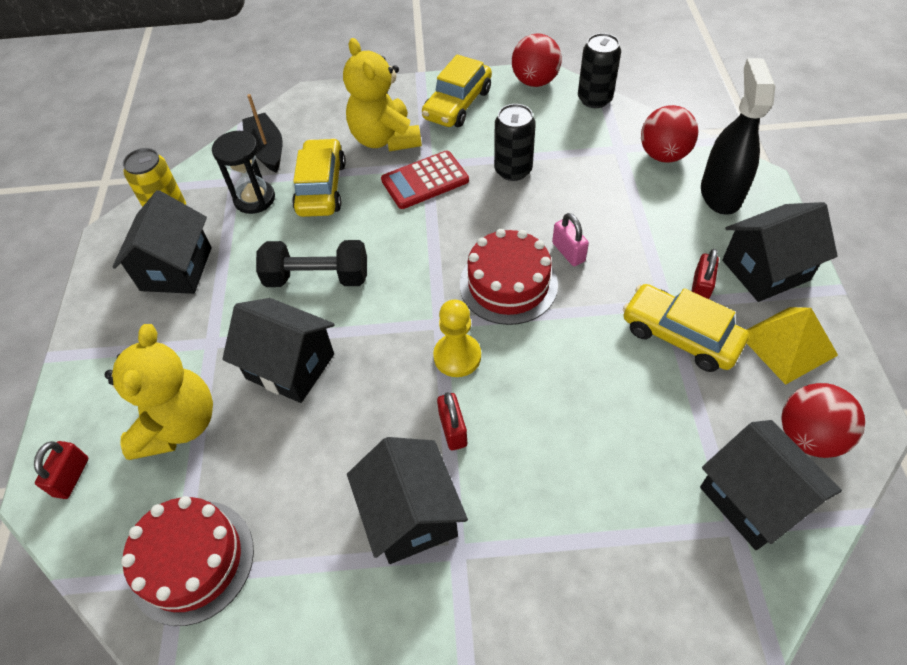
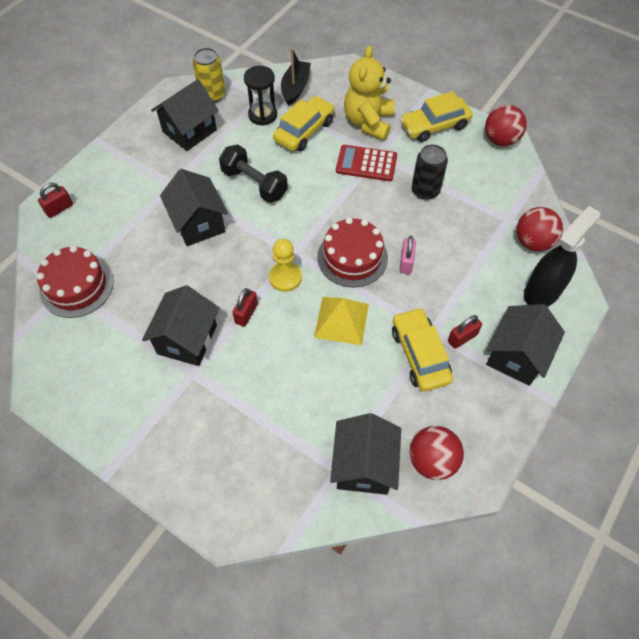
camera: 35 degrees right, 5 degrees up
yellow teddy bear [105,324,213,460] -> none
black can [578,33,621,108] -> none
black house [722,202,838,302] -> black house turned 75 degrees counterclockwise [486,304,565,386]
yellow pyramid [746,307,838,385] -> yellow pyramid moved to [314,297,369,345]

